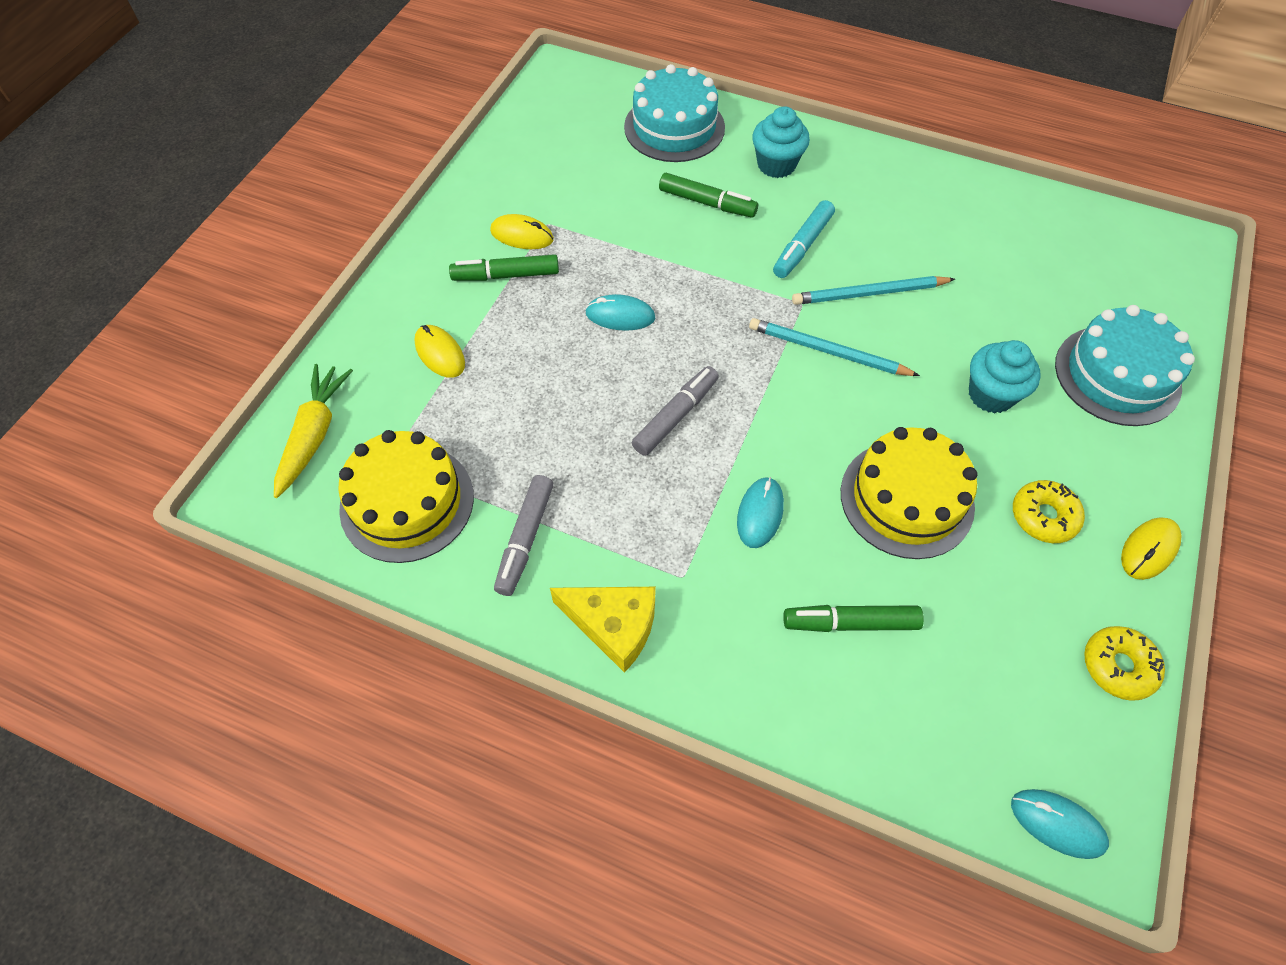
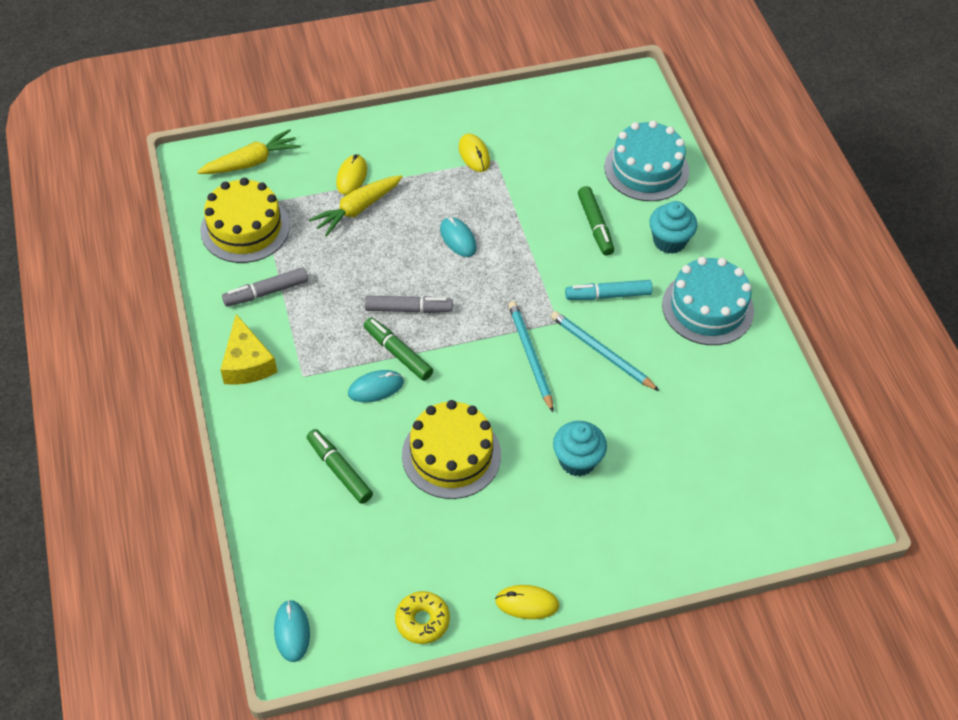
camera: 50 degrees right, 5 degrees down
green marker [449,254,559,281] -> green marker moved to [364,317,433,381]
yellow donut [1013,480,1085,543] -> none
turquoise cake [1055,305,1195,426] -> turquoise cake moved to [662,257,754,345]
none -> yellow carrot [309,175,403,237]

